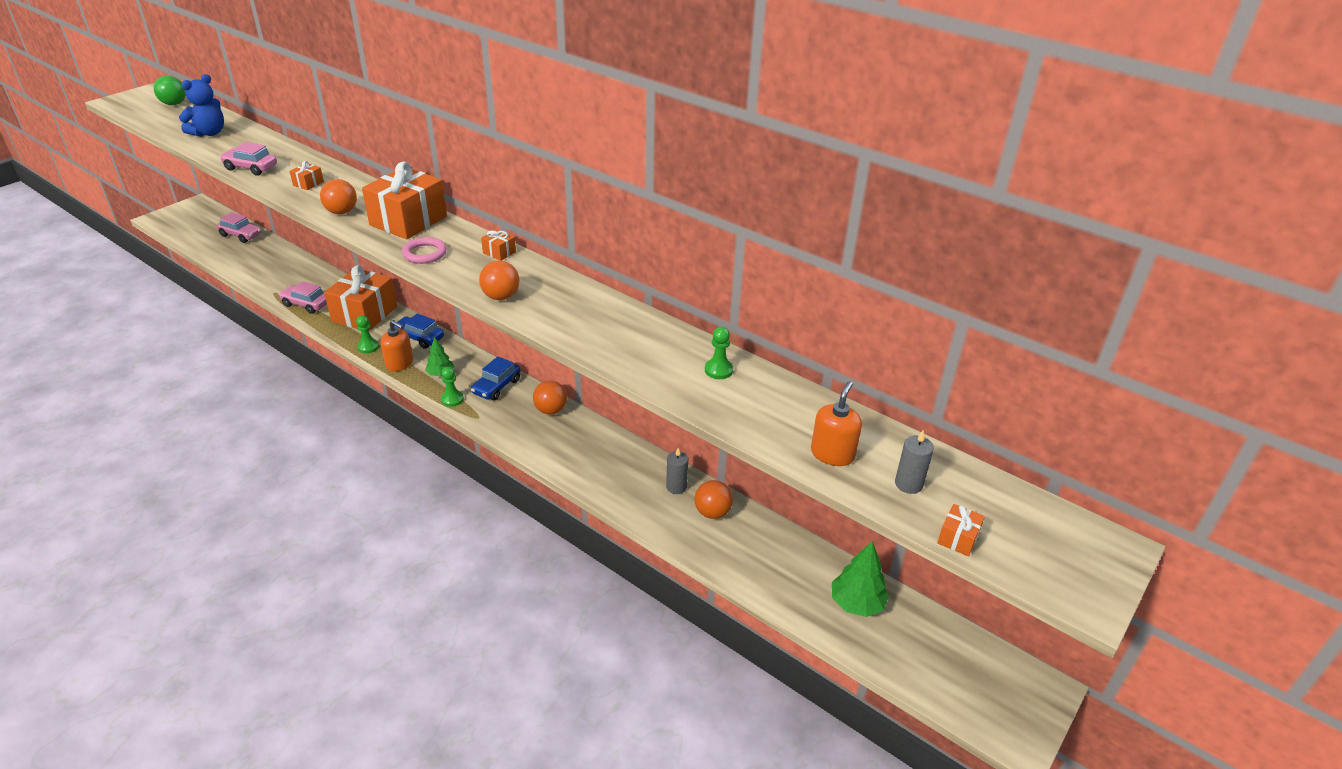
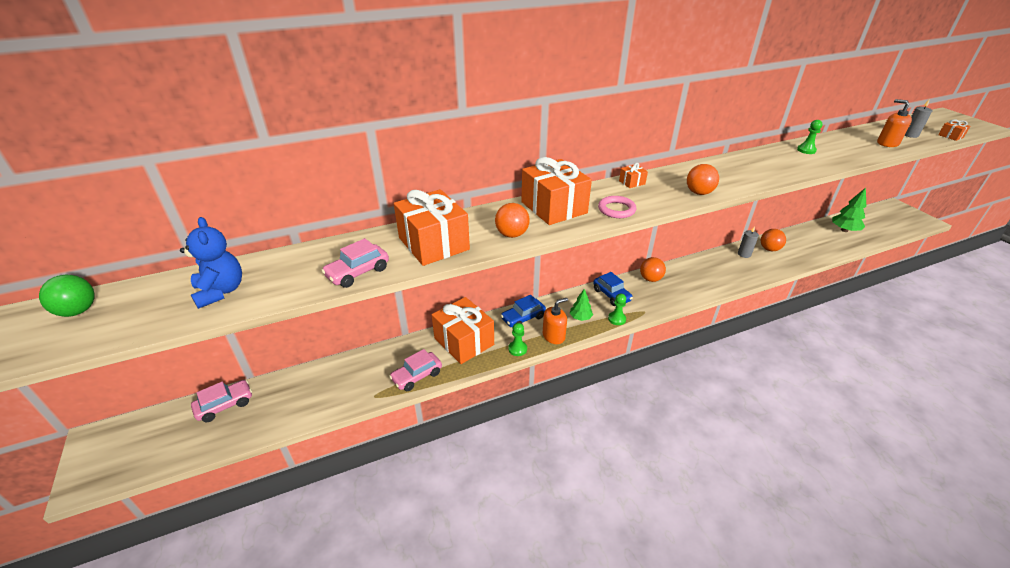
camera: 60 degrees left, 0 degrees up
orange gift [289,161,324,190] -> orange gift [394,189,470,266], size x2.43

